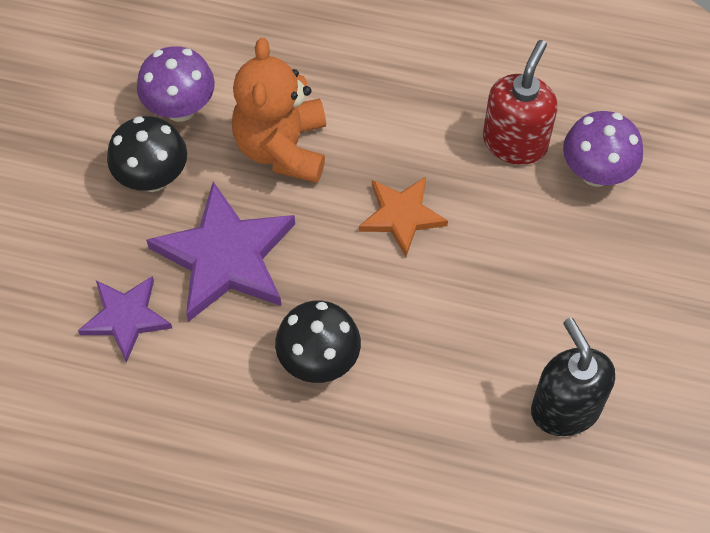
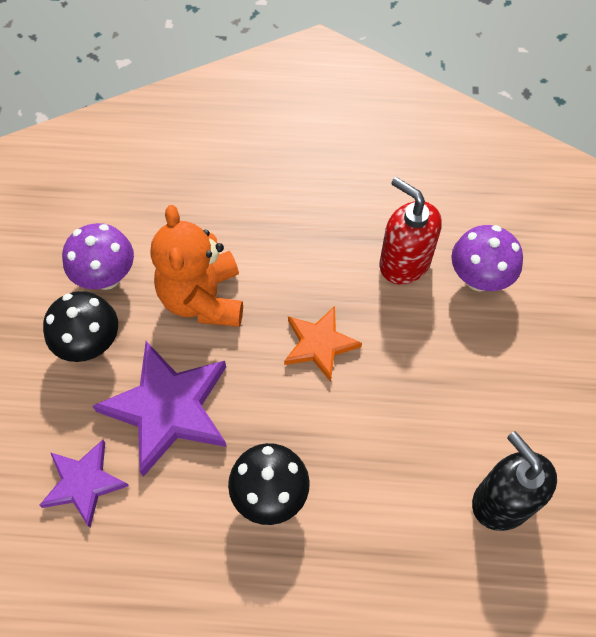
camera: 10 degrees left, 0 degrees up
red soap dispenser [483,40,558,165] -> red soap dispenser turned 60 degrees counterclockwise [379,177,442,285]

